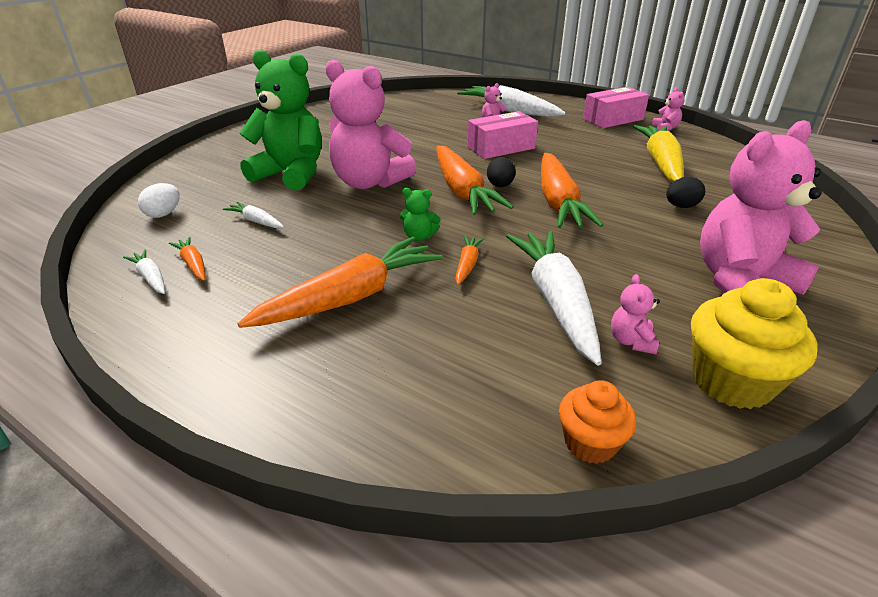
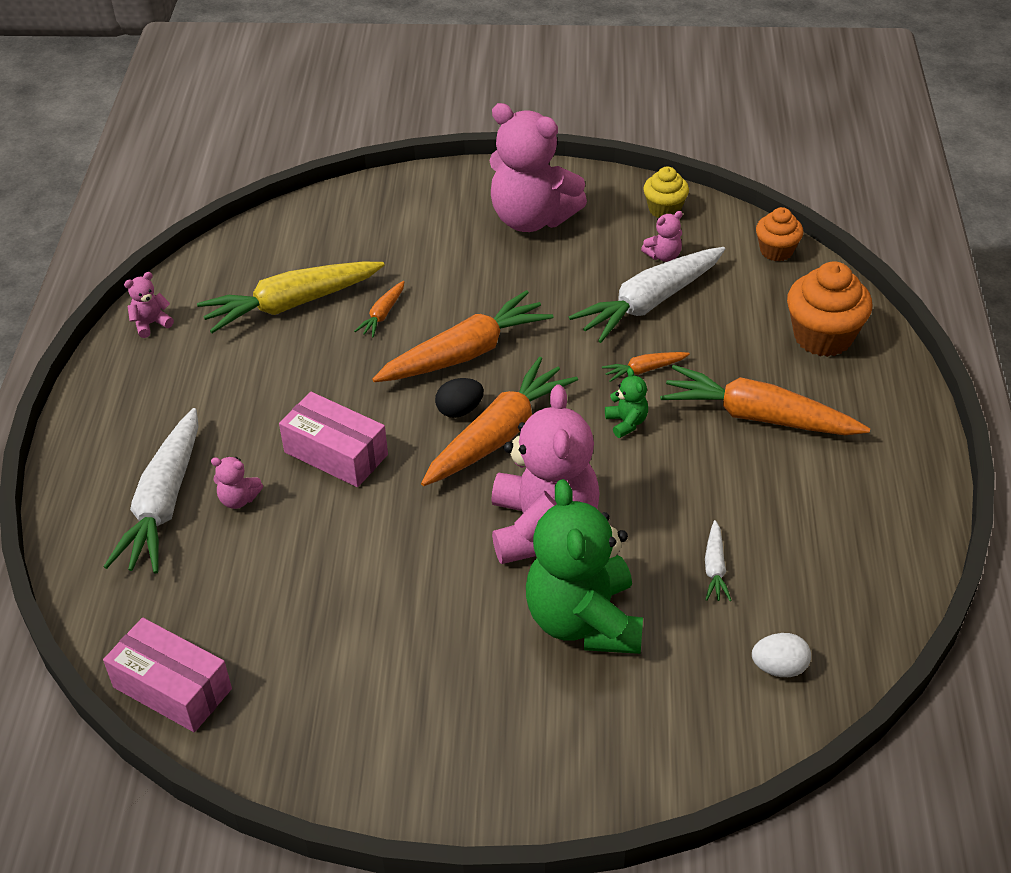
camera: 120 degrees left, 10 degrees up
white carrot [123,249,165,294] -> none
orange carrot [169,237,205,281] -> orange carrot moved to [354,281,404,337]
pink box [583,87,649,128] -> pink box moved to [103,618,232,732]
black egg [666,177,705,208] -> none
yellow cupcake [691,278,818,409] -> yellow cupcake [643,166,689,218], size x0.60
none -> orange cupcake [787,261,872,357]

